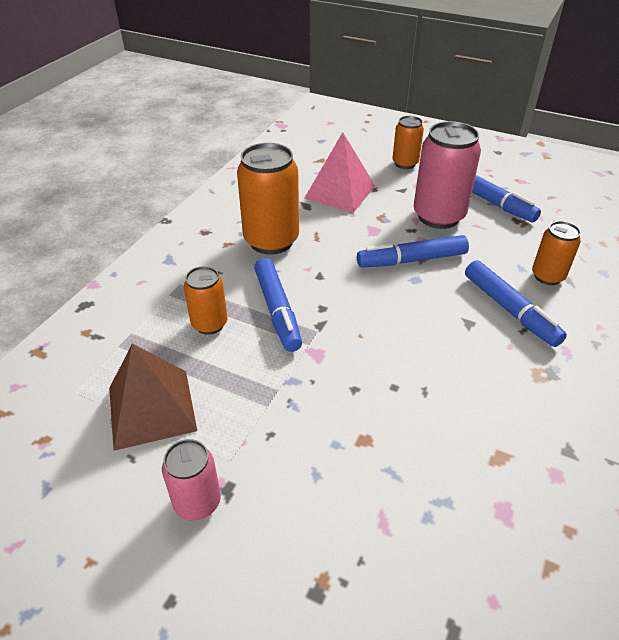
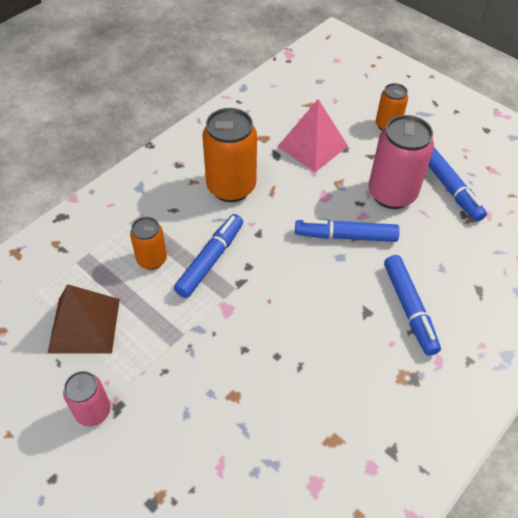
camera: 15 degrees right, 10 degrees up
blue marker [254,258,302,352] -> blue marker turned 150 degrees counterclockwise [174,214,243,298]
orange can [532,221,581,285] -> none

